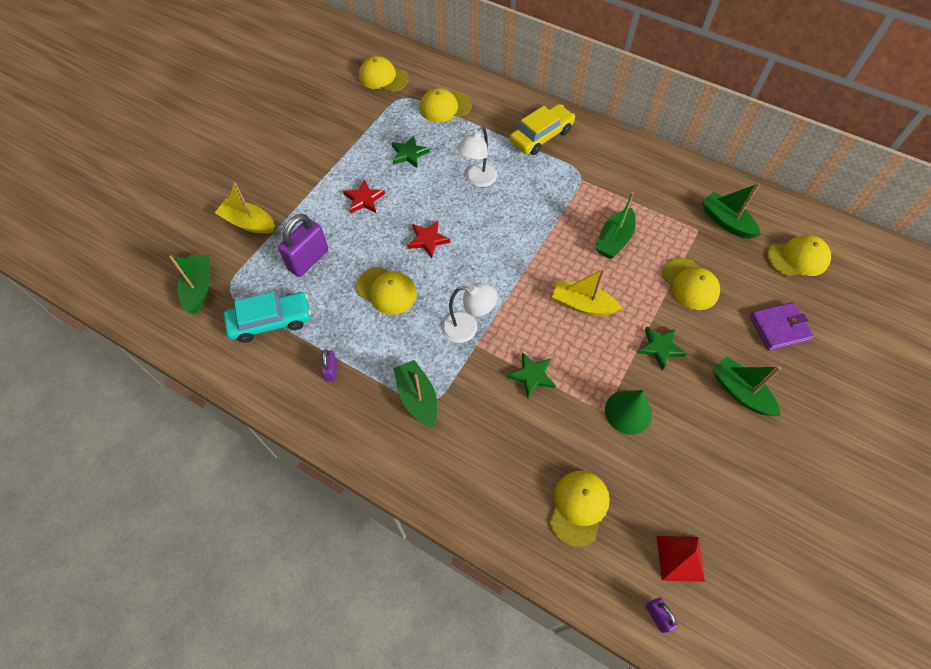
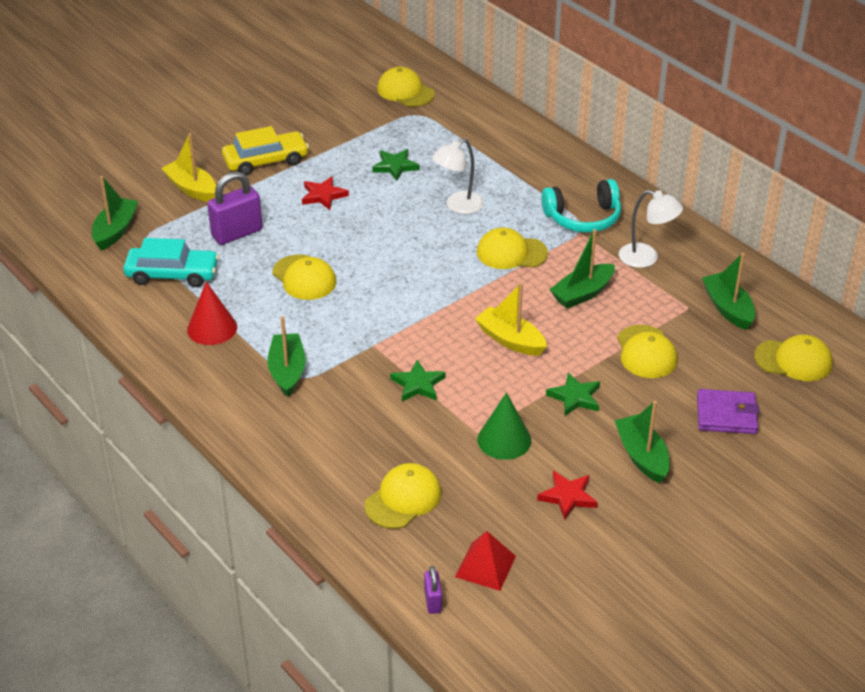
camera: 20 degrees right, 20 degrees down
purple padlock [321,350,337,382] -> red cone [187,282,237,345]
red star [407,221,450,258] -> red star moved to [537,471,598,520]
yellow cap [419,88,472,122] -> yellow cap moved to [477,228,548,269]
white lamp [442,283,497,343] -> white lamp moved to [619,190,683,268]
yellow car [510,104,575,155] -> yellow car moved to [222,126,309,175]
none -> turquoise headphones [541,179,621,233]

